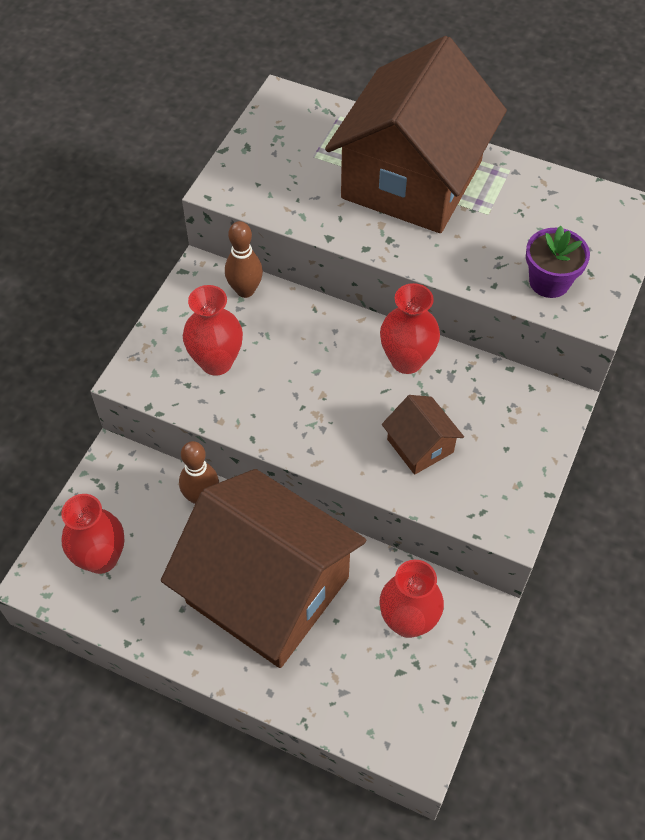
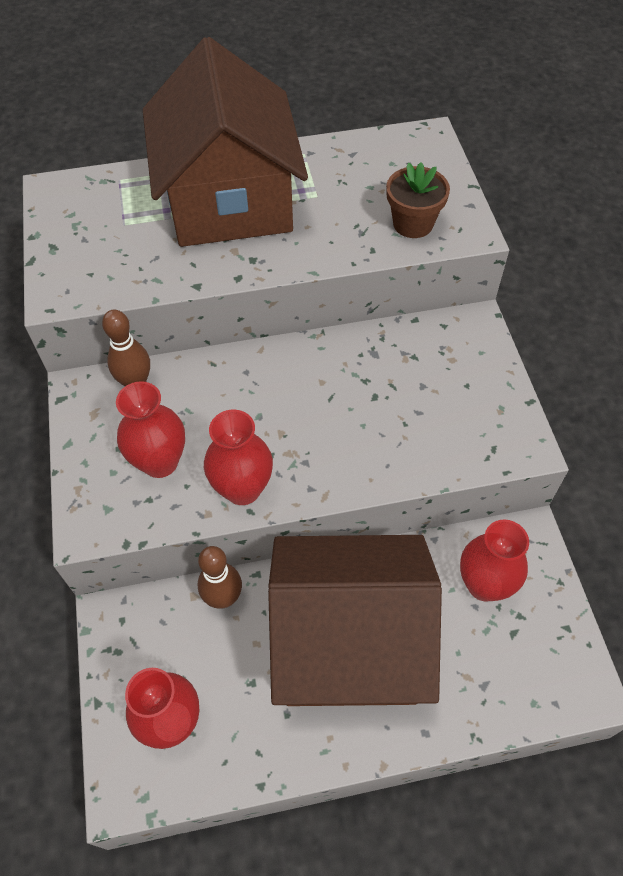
camera: 35 degrees left, 0 degrees up
red vase [380,283,440,374] -> red vase moved to [204,409,273,505]
brown house [382,395,464,475] -> none
purple flower pot [526,226,590,298] -> brown flower pot [386,162,450,238]

